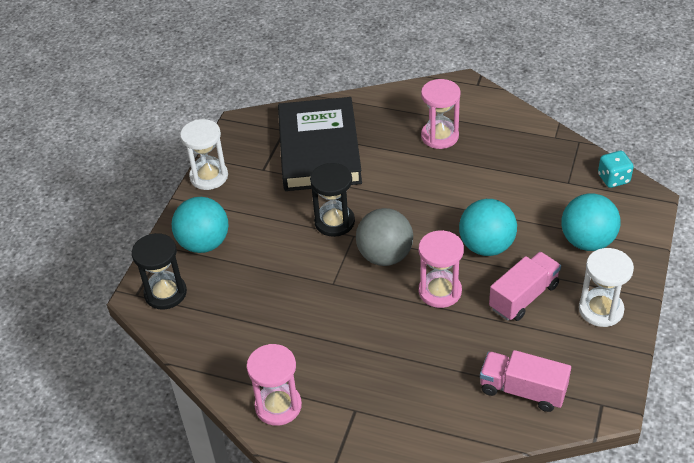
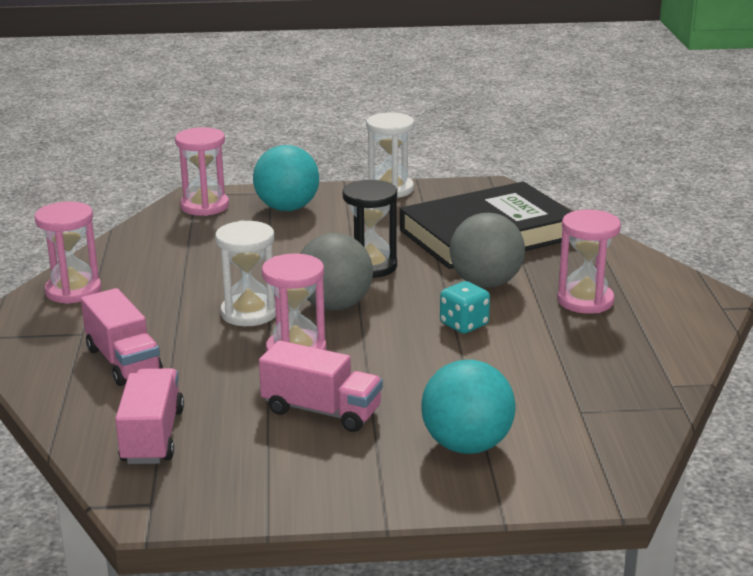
camera: 65 degrees right, 20 degrees down
black hourglass [132,233,187,310] -> pink hourglass [175,127,229,216]
turquoise ball [459,199,517,256] -> none
white hourglass [579,248,634,327] -> white hourglass moved to [215,220,276,326]
turquoise dice [598,151,634,188] -> turquoise dice moved to [440,281,490,334]
none -> pink truck [81,288,163,386]
none -> grey ball [450,213,525,288]

